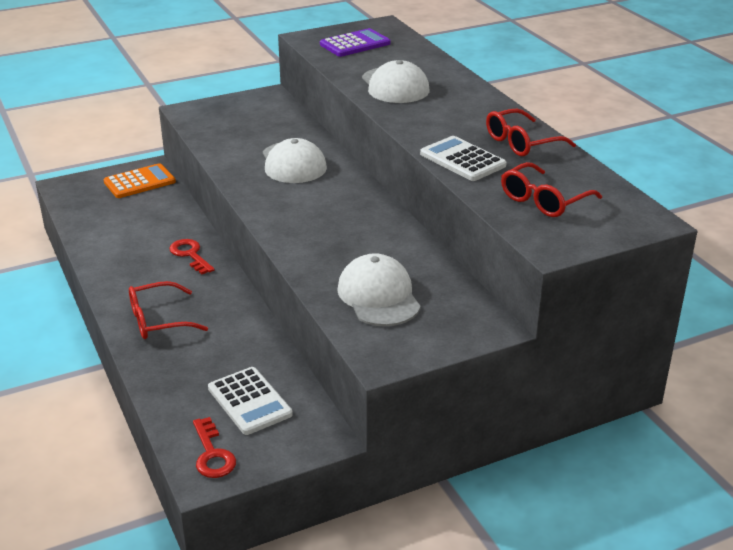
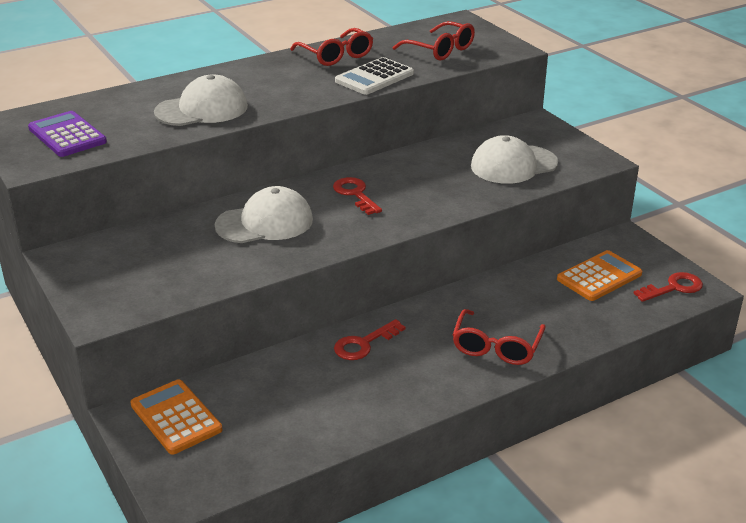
camera: 95 degrees left, 0 degrees up
red glasses [129,281,208,339] -> red glasses turned 45 degrees clockwise [453,309,546,365]
white calculator [208,367,293,435] -> orange calculator [557,250,642,301]
none -> red key [333,177,382,215]

